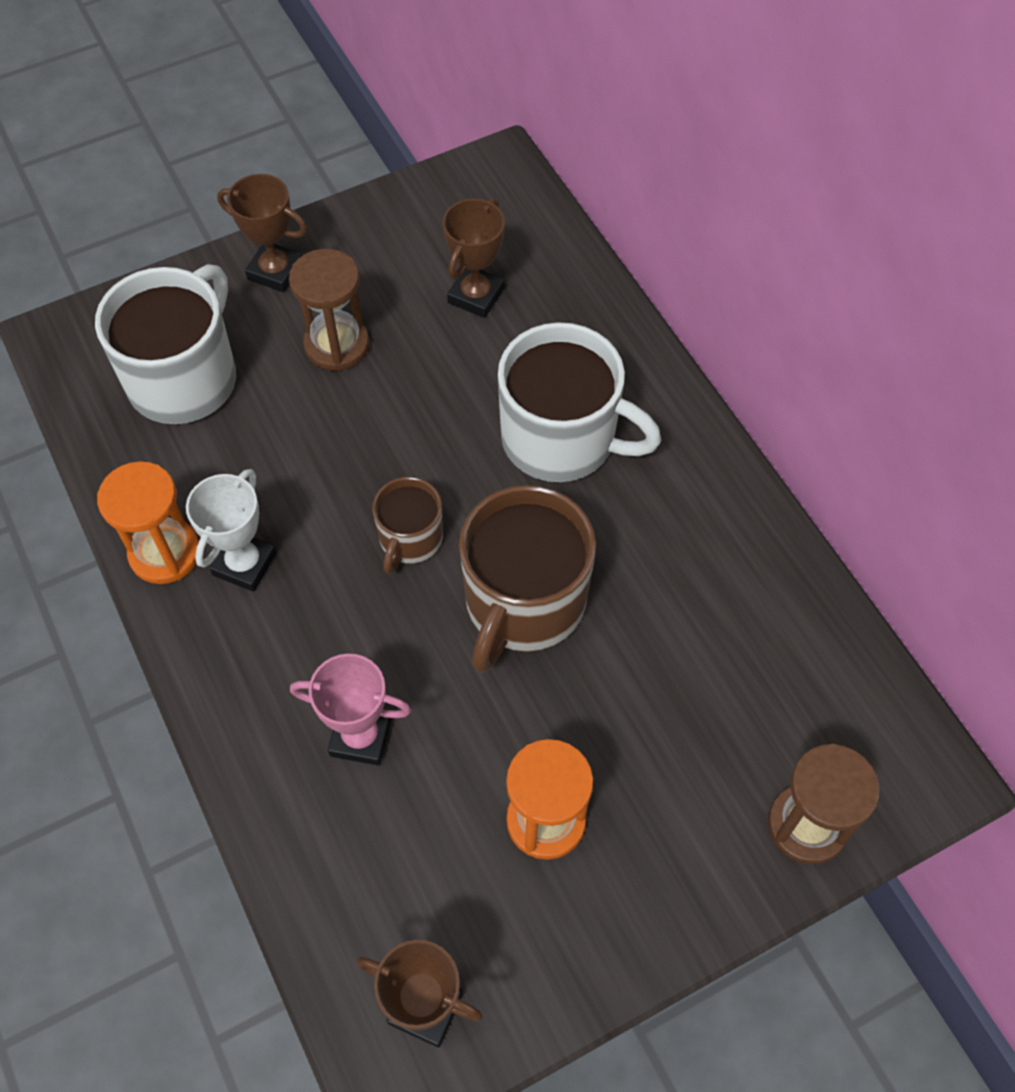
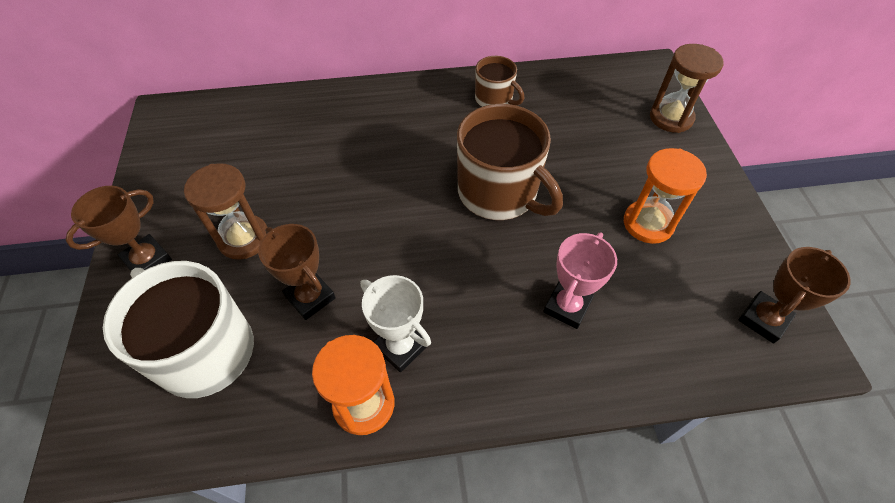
camera: 70 degrees left, 5 degrees down
brown mug [372,477,443,574] -> brown mug moved to [475,56,525,107]
brown trophy [443,198,505,318] -> brown trophy moved to [258,224,336,320]
white mug [498,322,661,482] -> none

